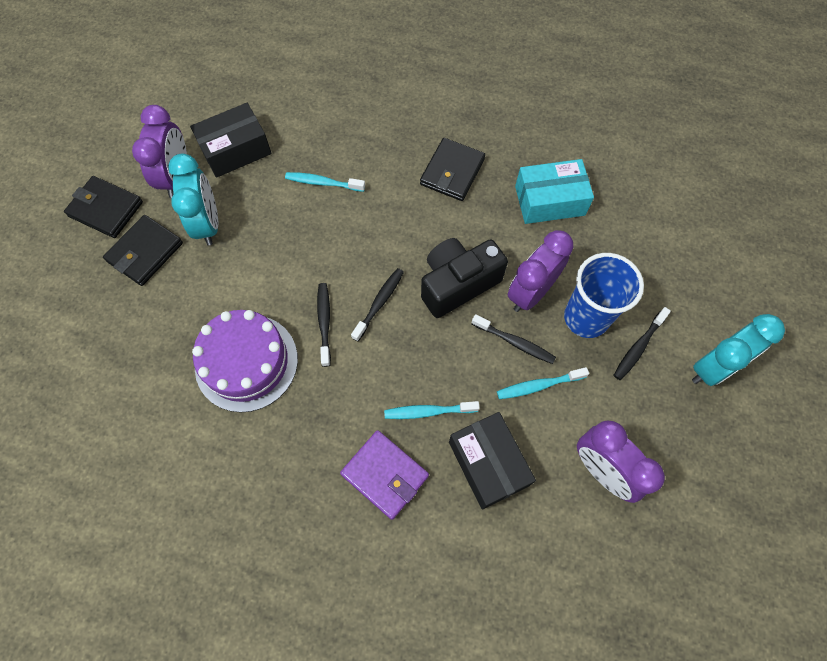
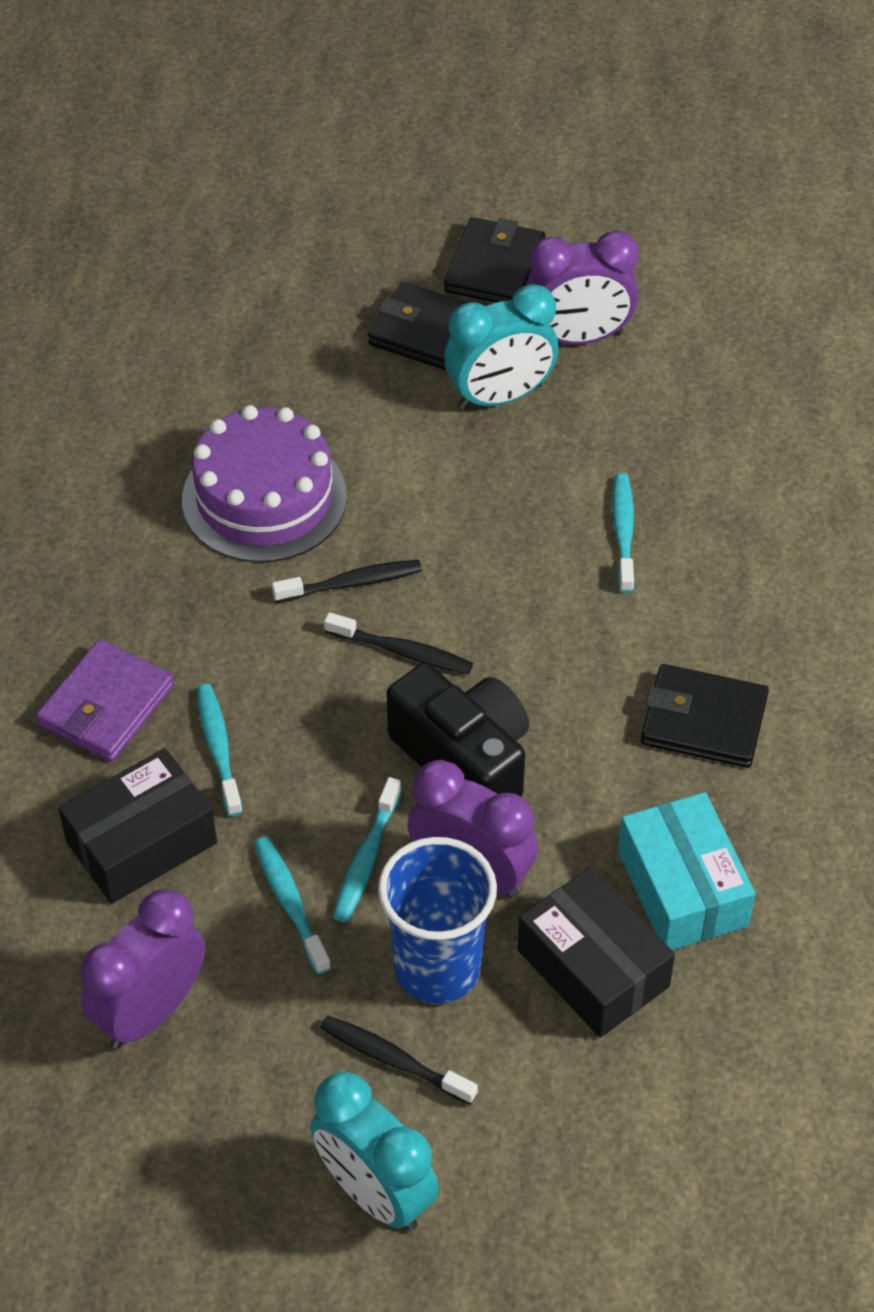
camera: 80 degrees right, 15 degrees down
black box [190,103,272,178] -> black box moved to [517,867,675,1038]
black toothbrush [472,314,556,364] -> turquoise toothbrush [333,777,402,922]

